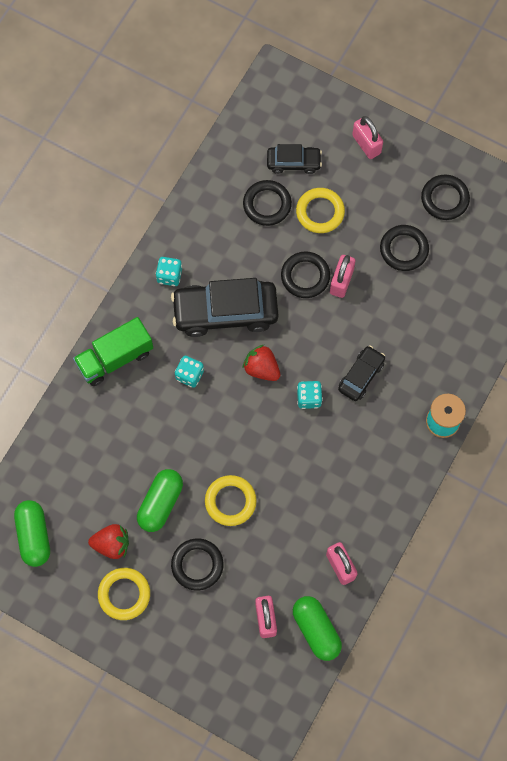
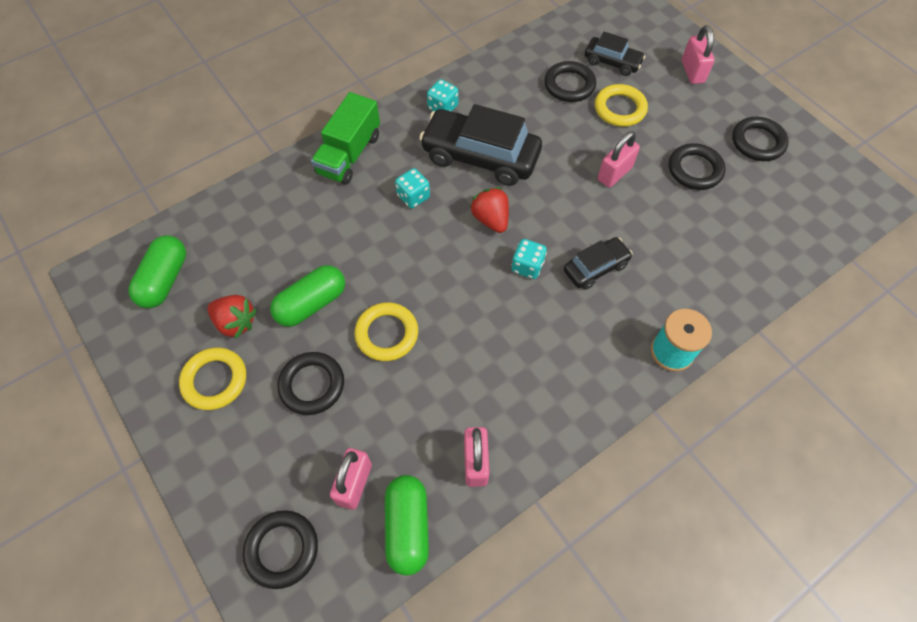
camera: 25 degrees right, 10 degrees down
green truck [73,317,153,386] -> green truck turned 60 degrees counterclockwise [311,92,380,184]
black ring [281,251,330,298] -> black ring moved to [243,510,318,589]

